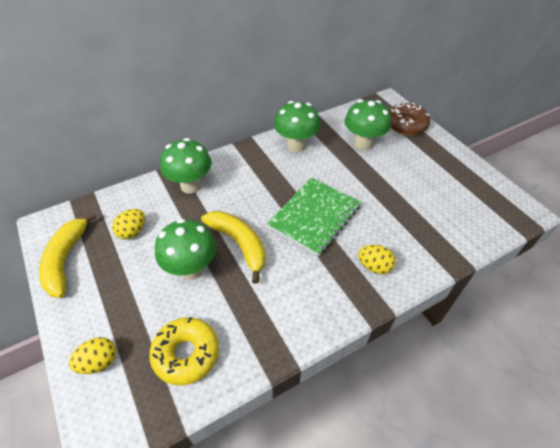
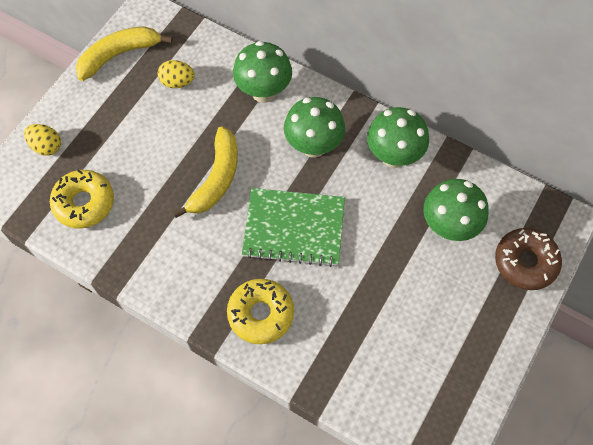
camera: 60 degrees right, 15 degrees up
green mushroom [155,219,216,280] -> green mushroom moved to [284,97,345,158]
yellow egg [358,245,396,274] -> yellow donut [227,279,294,344]

